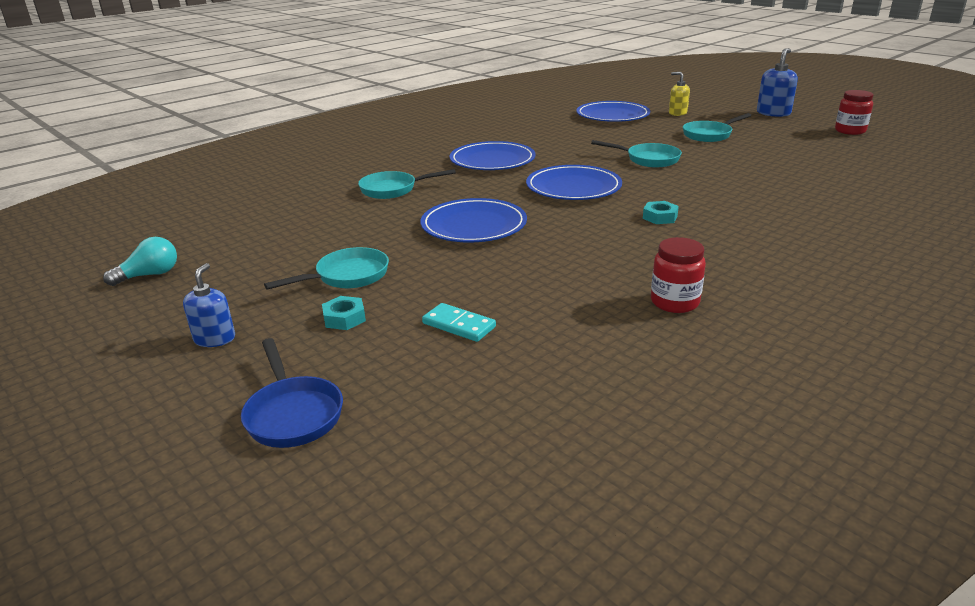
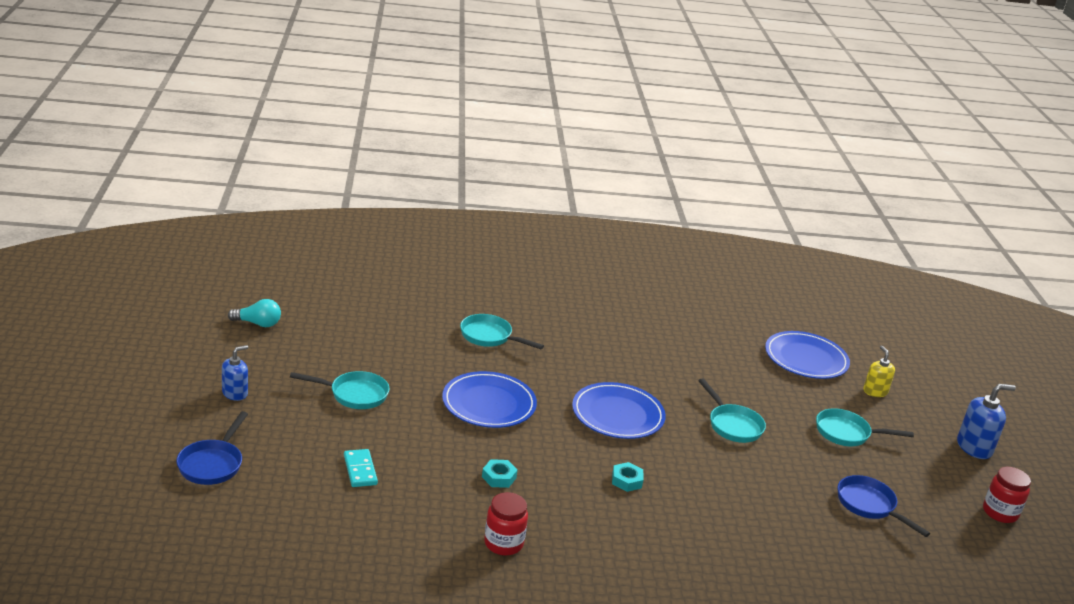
camera: 35 degrees right, 0 degrees up
turquoise nut [322,296,366,330] -> turquoise nut moved to [482,459,518,488]
blue plate [450,141,536,170] -> none
none -> blue pan [837,475,930,537]

